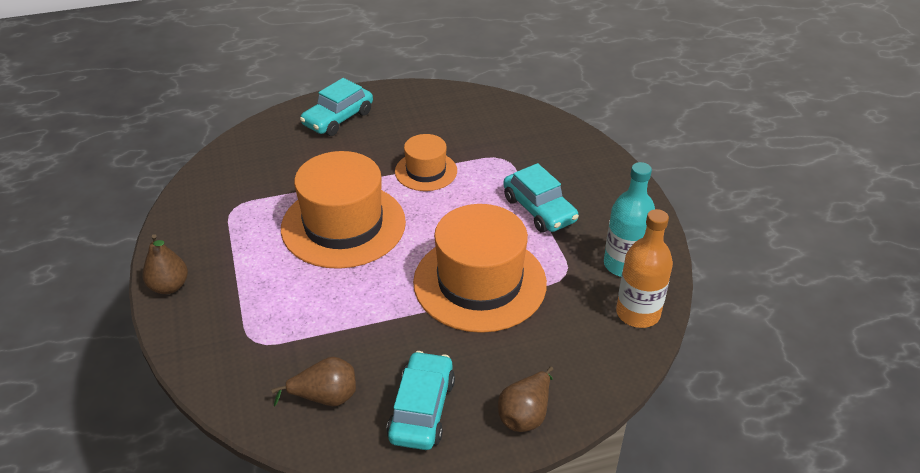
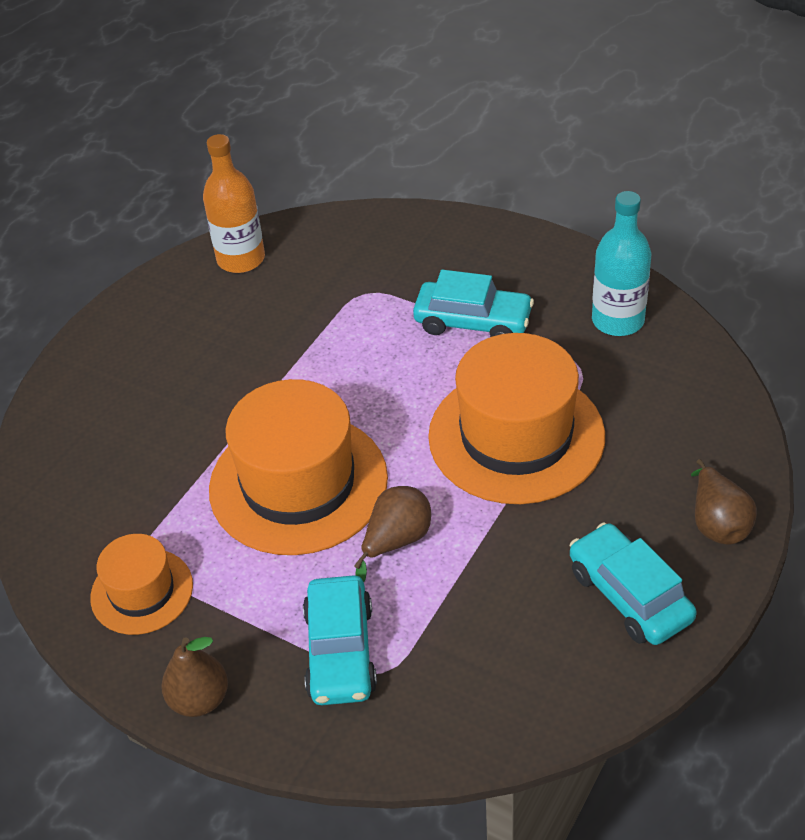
camera: 40 degrees left, 5 degrees up
brown pear [271,357,356,406] -> brown pear moved to [354,486,431,582]
turquoise car [300,78,373,136] -> turquoise car moved to [303,575,377,705]
orange hat [395,134,457,191] -> orange hat moved to [90,534,193,635]
orange bottle [616,209,673,328] -> orange bottle moved to [203,134,265,273]

